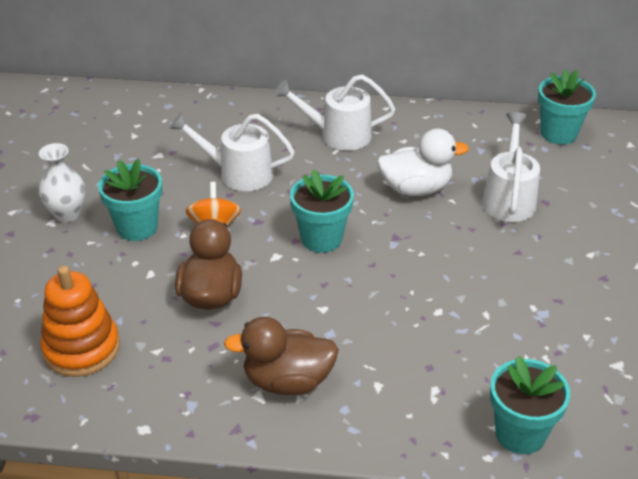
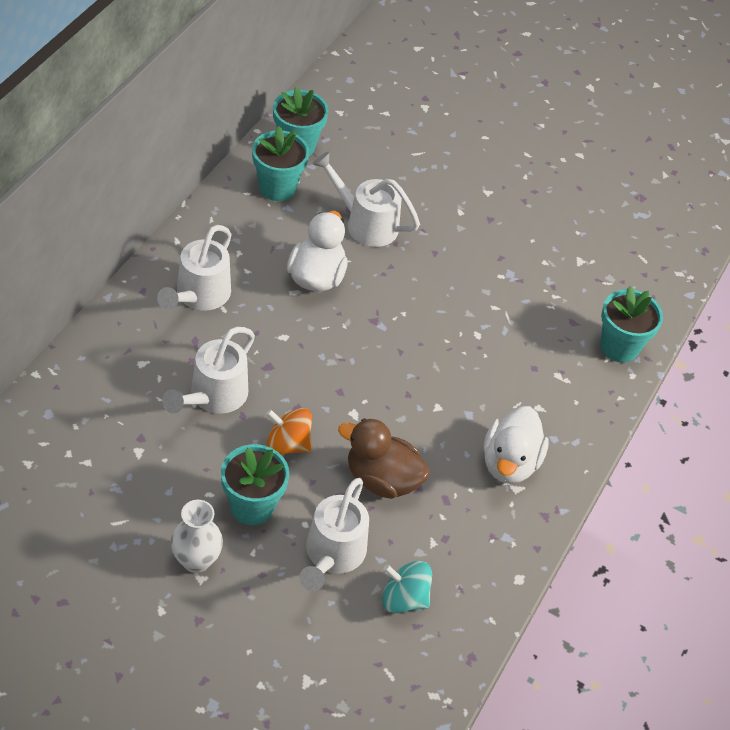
camera: 75 degrees left, 10 degrees up
orange stacking toy [40,266,120,377] -> turquoise spinning top [382,561,432,613]
brown duck [224,317,339,395] -> white duck [483,406,549,484]
turquoise flower pot [290,169,354,253] -> turquoise flower pot moved to [252,126,309,201]
none -> white watering can [299,478,369,591]

